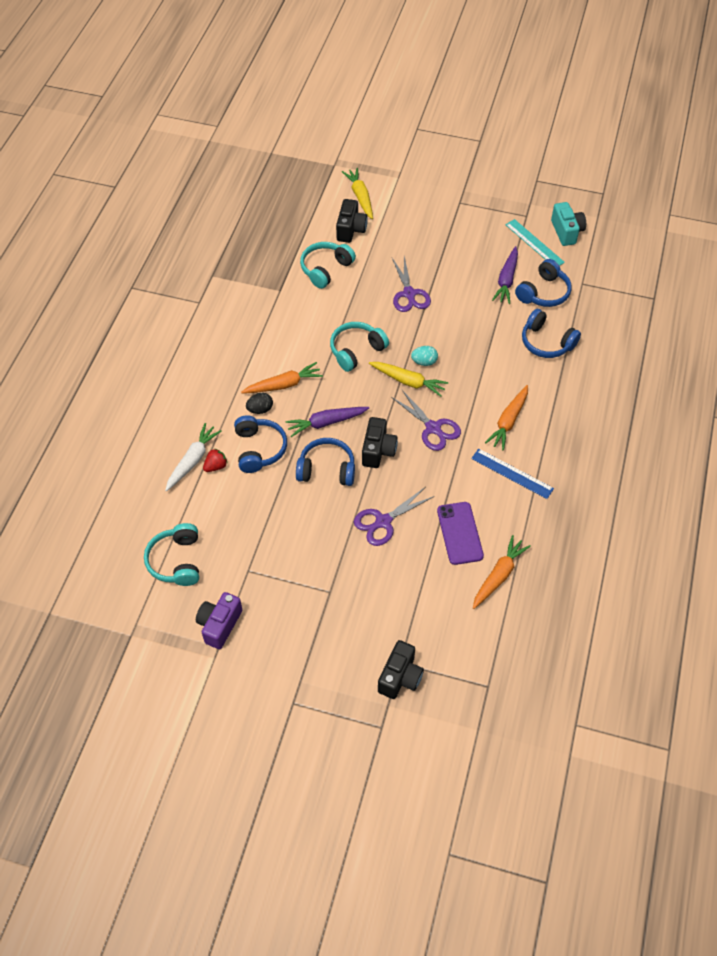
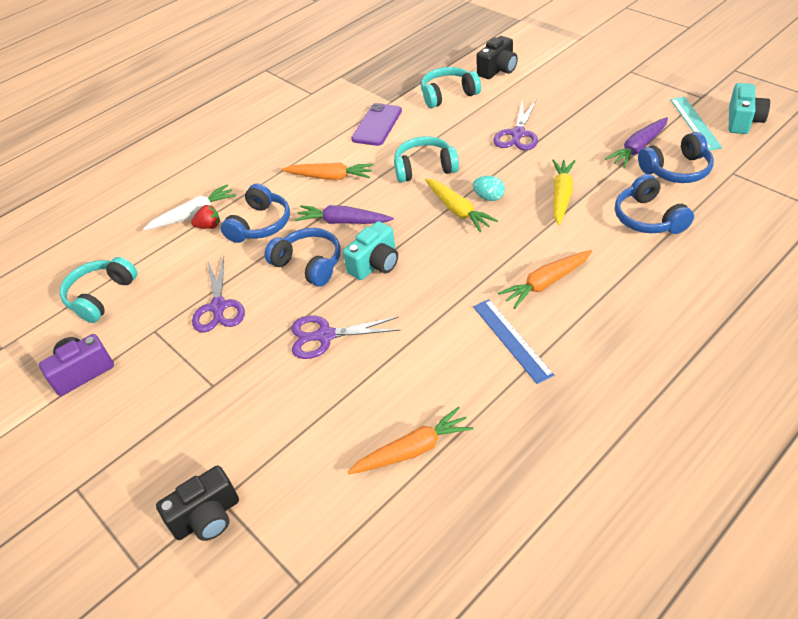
camera: 35 degrees right, 10 degrees down
black egg [246,393,273,414] -> none
yellow carrot [342,168,373,219] -> yellow carrot moved to [552,159,575,225]
black camera [362,417,398,468] -> turquoise camera [343,221,398,280]
purple scissors [391,390,461,451] -> purple scissors moved to [192,256,245,333]
purple phone [437,502,484,565] -> purple phone moved to [351,103,402,146]

